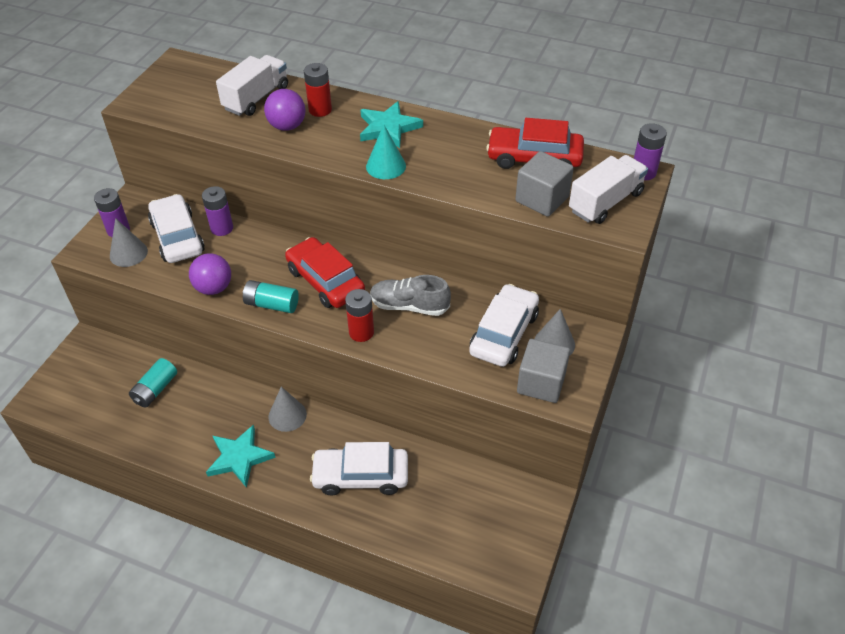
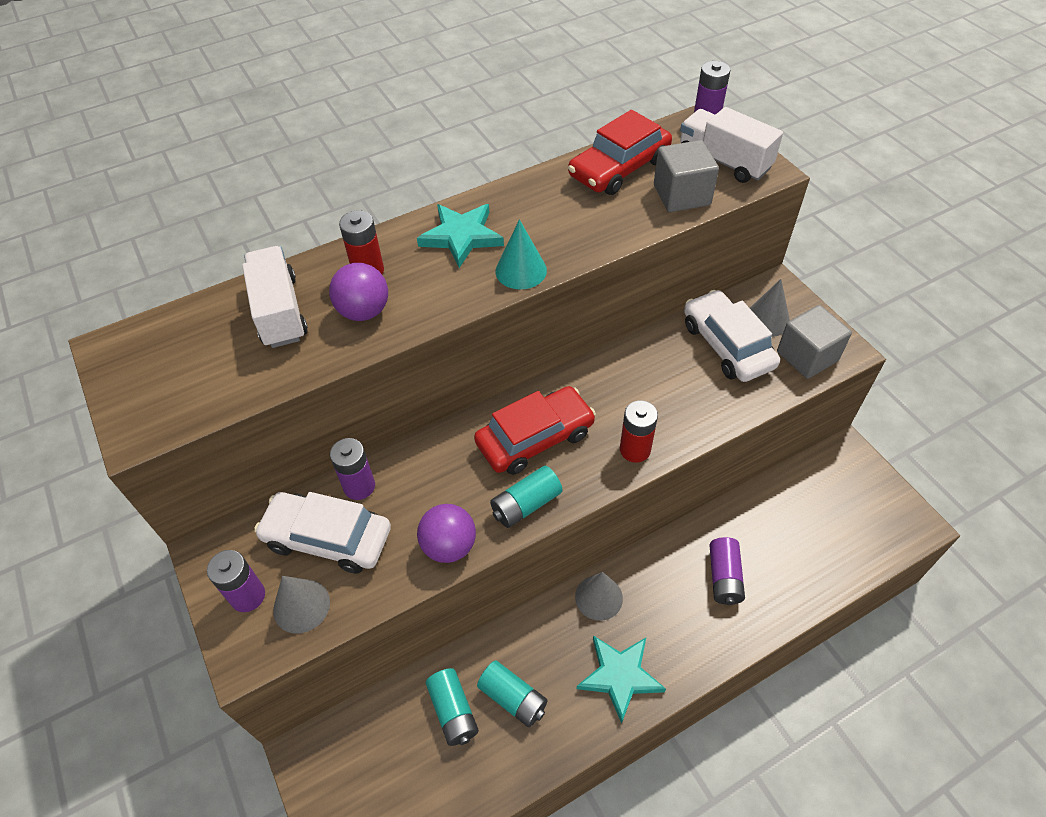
camera: 50 degrees left, 5 degrees up
red car [285,237,365,308] -> red car turned 150 degrees clockwise [474,386,596,475]
white car [310,442,408,495] -> purple battery [709,537,745,605]
grey shoe [370,275,451,316] -> none
white truck [569,155,648,224] -> white truck turned 45 degrees counterclockwise [680,107,783,183]
none -> turquoise battery [477,660,548,727]

